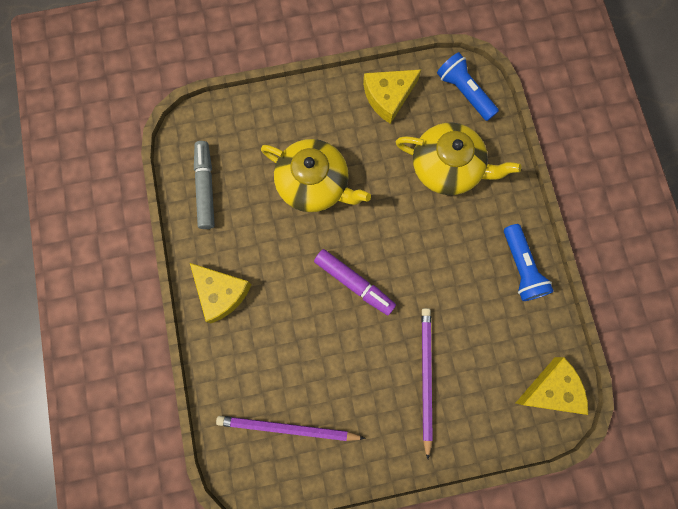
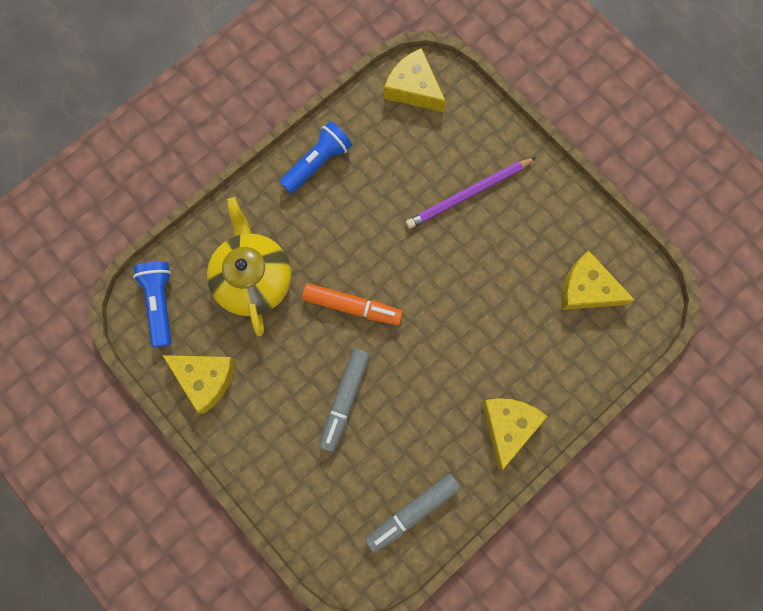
camera: 120 degrees left, 0 degrees up
purple pencil [216,416,366,441] -> yellow cheese [561,250,635,310]
yellow teapot [261,139,371,212] -> grey marker [319,349,370,452]
purple marker [314,249,396,315] -> none
blue flashlight [437,52,499,121] -> blue flashlight turned 150 degrees clockwise [133,262,171,347]
none -> orange marker [302,283,403,325]

